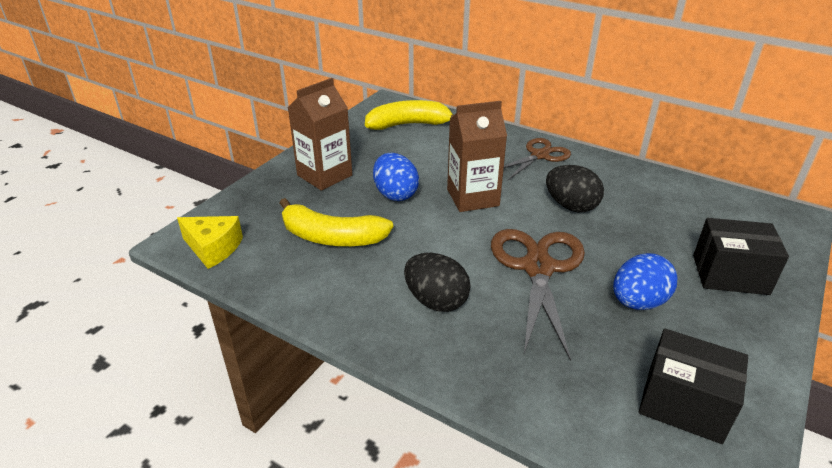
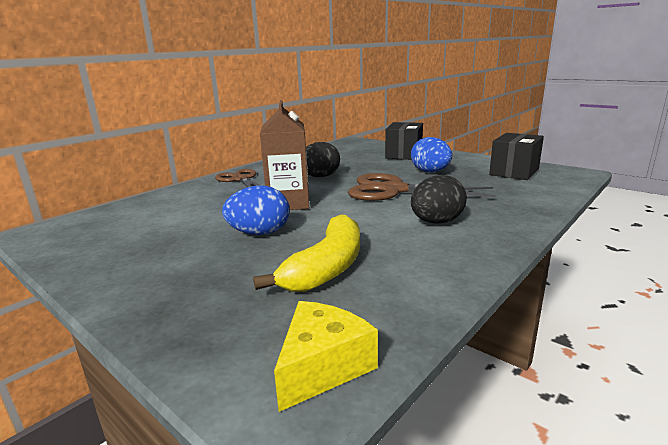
camera: 80 degrees left, 15 degrees down
brown carton [288,78,352,191] -> none
yellow banana [365,100,454,130] -> none

